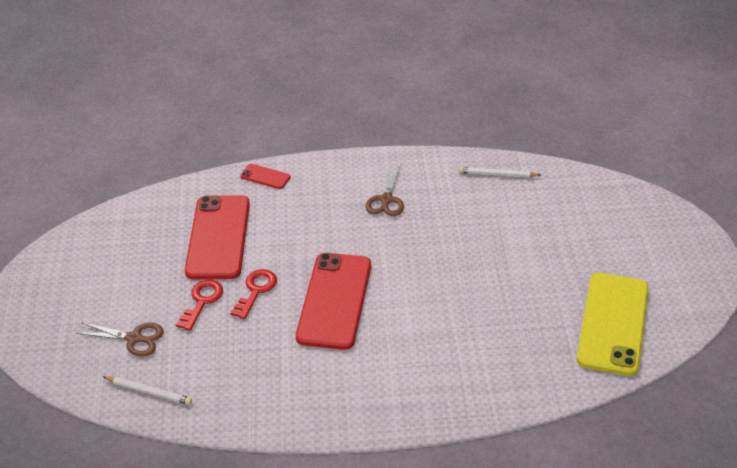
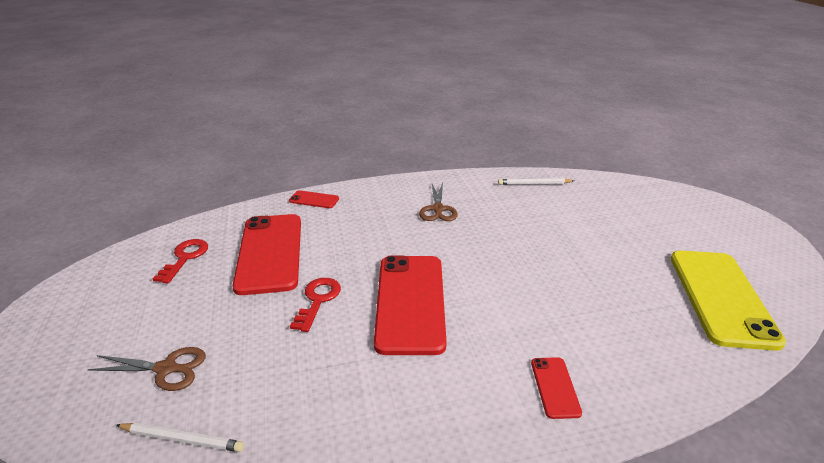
camera: 10 degrees left, 10 degrees down
red key [176,280,223,331] -> red key moved to [153,239,208,283]
none -> red phone [531,357,582,419]

